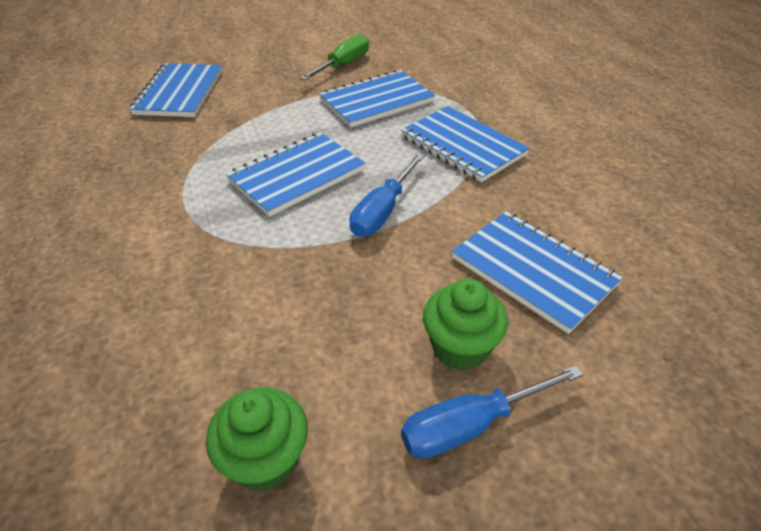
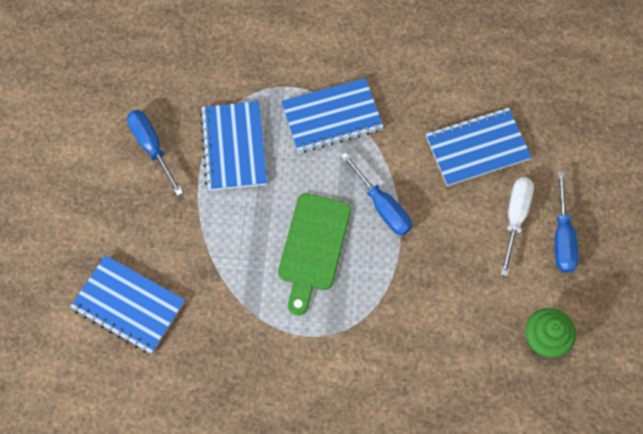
camera: 65 degrees left, 25 degrees up
blue notebook [226,132,366,217] -> green cutting board [278,193,351,315]
green screwdriver [300,34,369,80] -> blue screwdriver [127,110,183,196]
green cupcake [423,278,508,371] -> white screwdriver [500,177,534,277]

